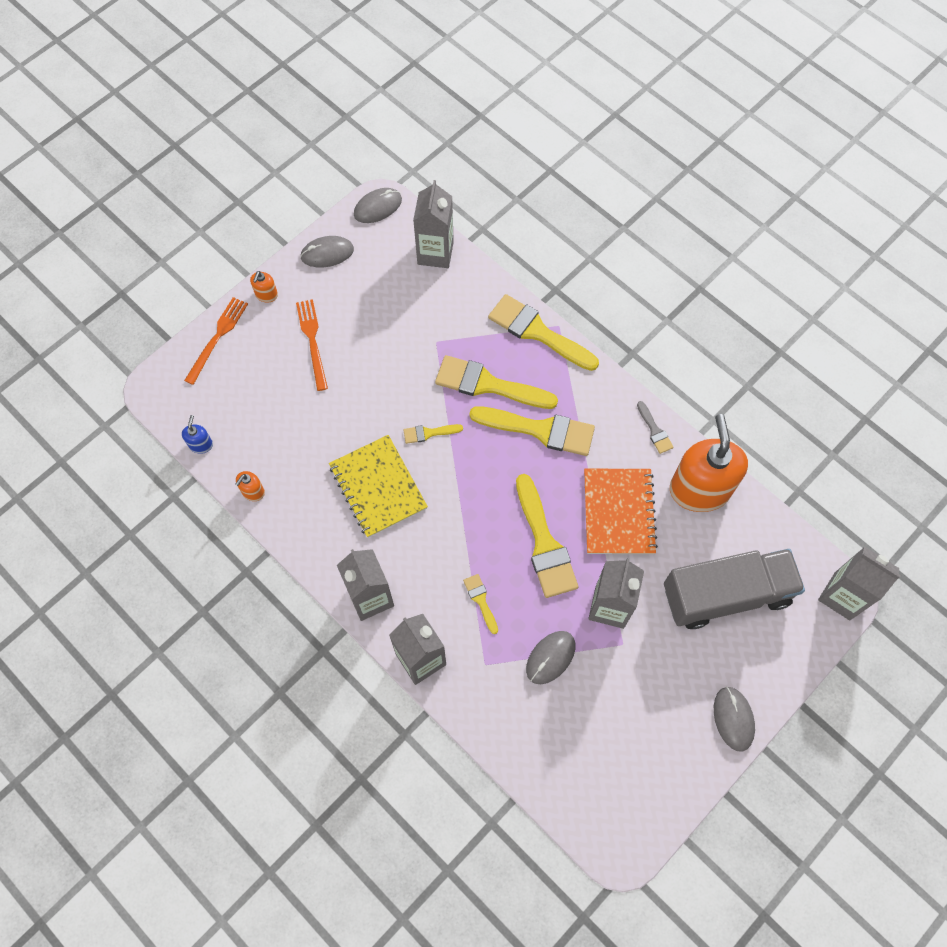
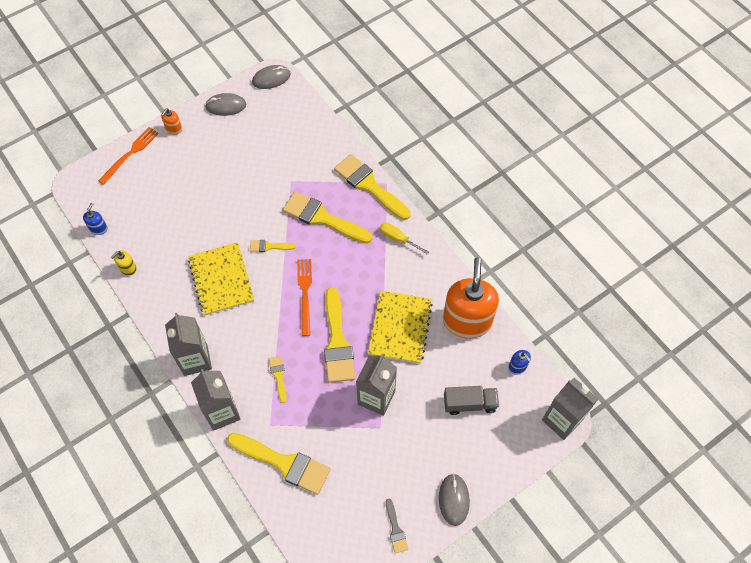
camera: 10 degrees right, 5 degrees down
orange soap dispenser [235,471,265,501] -> yellow soap dispenser [111,250,136,276]
orange fork [296,299,328,391] -> orange fork moved to [297,259,312,336]
grey carton [413,180,454,268] -> none
yellow brush [469,406,595,456] -> yellow brush moved to [227,433,330,495]
grey mouse [526,631,575,684] -> none
orange notebook [584,469,658,554] -> yellow notebook [368,291,433,364]
grey brush [637,401,674,454] -> grey brush moved to [386,499,408,553]
grey truck [664,549,805,629] -> grey truck [444,386,499,415], size x0.53
none -> yellow screwdriver [380,222,429,254]
none -> blue soap dispenser [508,350,531,375]

